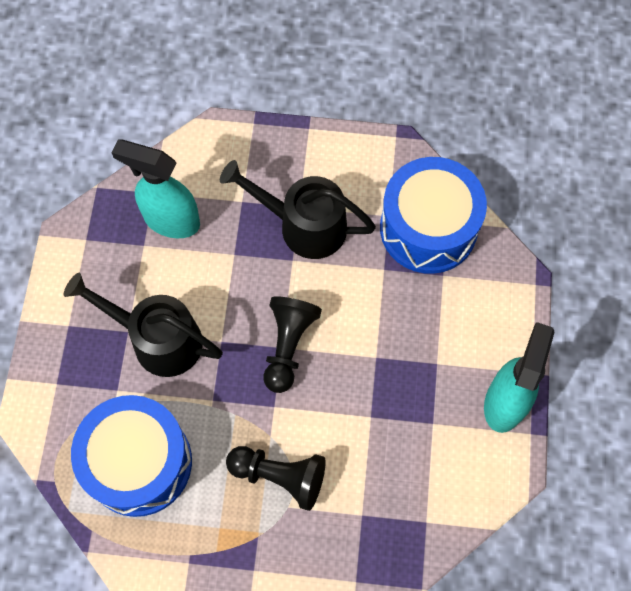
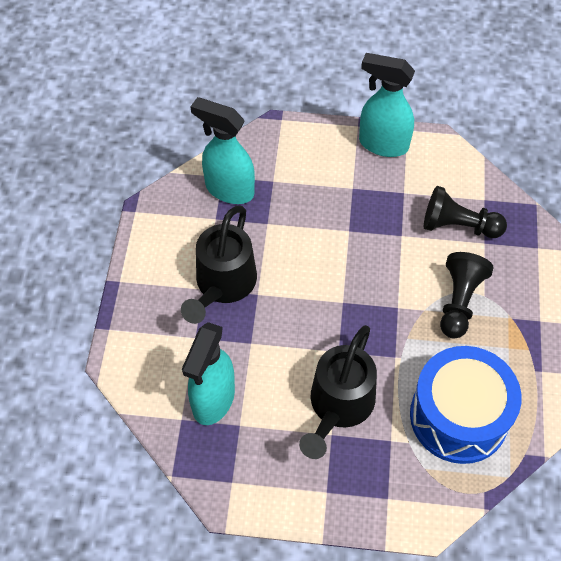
camera: 90 degrees left, 10 degrees down
black pawn [263,296,322,393] -> black pawn moved to [424,186,507,238]
blue drum [380,157,487,274] -> turquoise spray bottle [190,97,255,204]

